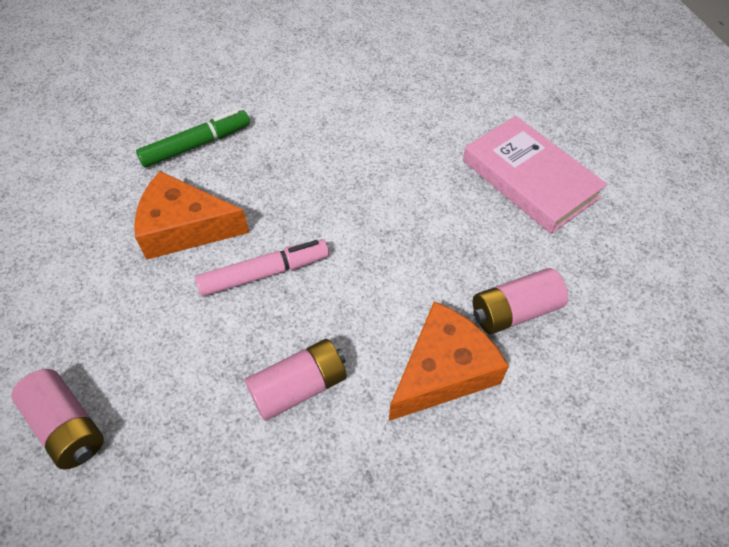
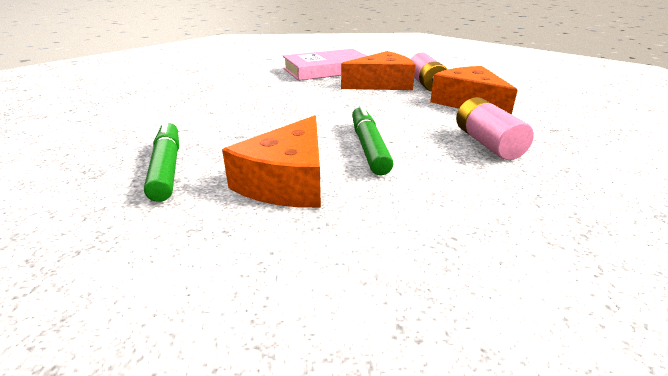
camera: 75 degrees left, 25 degrees down
pink battery [11,369,104,470] -> none
pink marker [195,239,329,296] -> green marker [352,104,393,176]
none -> orange cheese [341,51,416,90]

